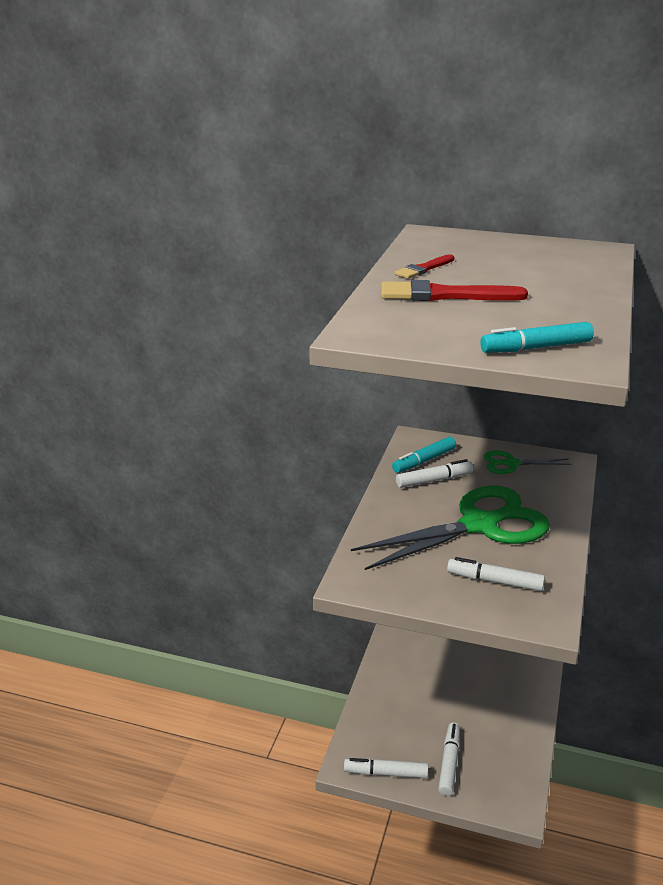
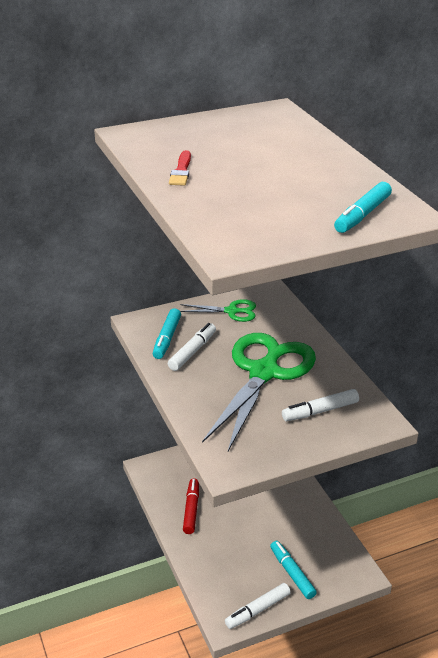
camera: 40 degrees left, 5 degrees up
red brush [381,280,528,301] -> none
white marker [438,722,460,796] -> turquoise marker [270,541,317,599]
green scissors [484,450,572,474] -> green scissors turned 135 degrees counterclockwise [180,299,256,322]
none -> red marker [183,478,199,534]

